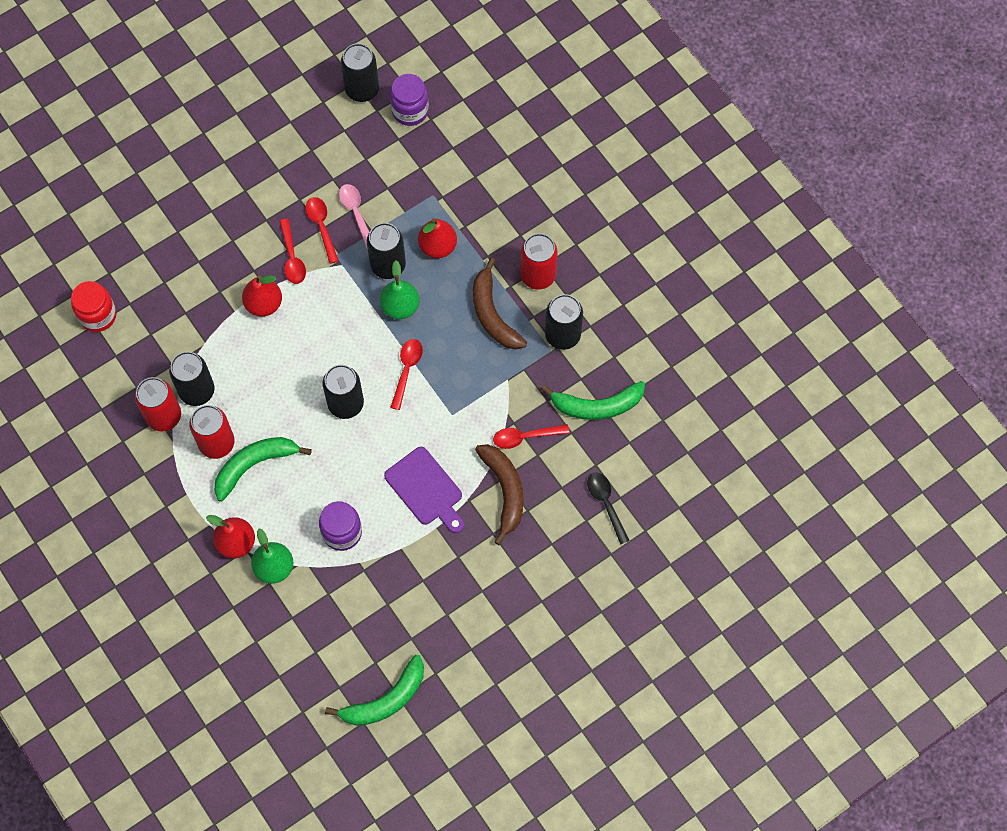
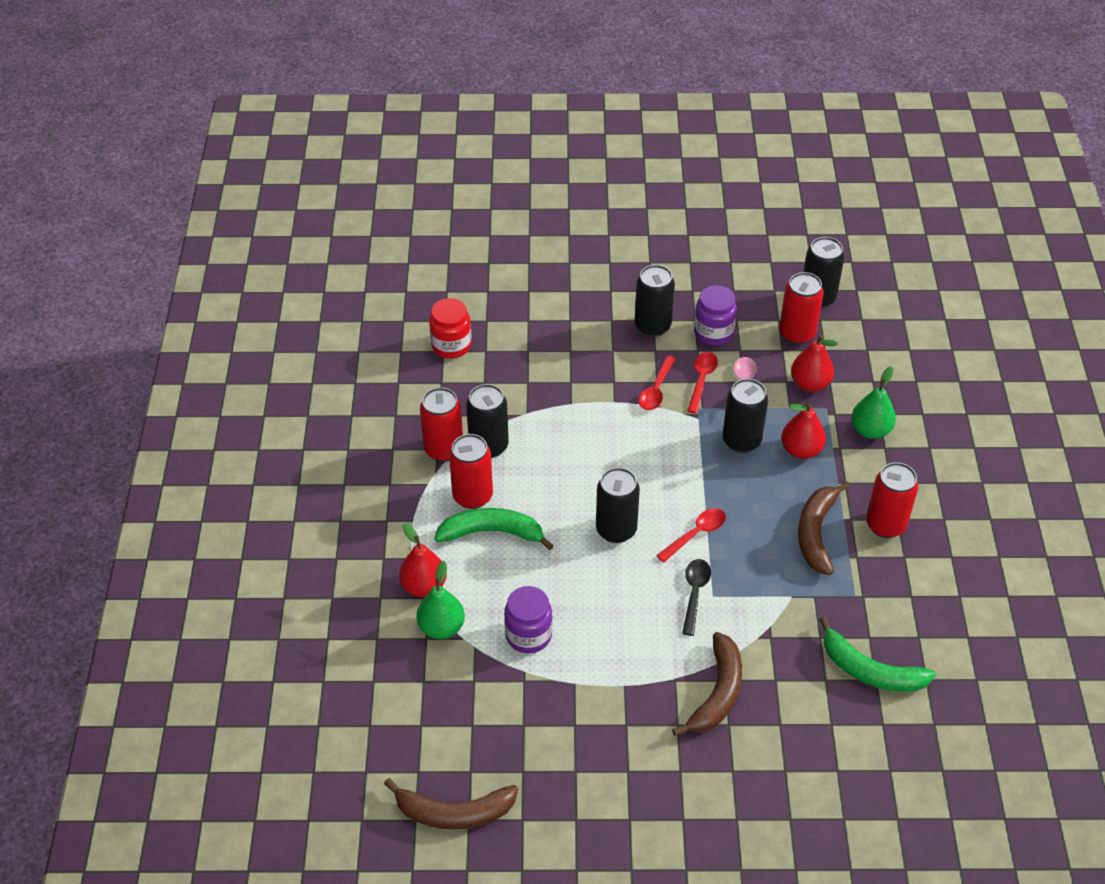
camera: 35 degrees right, 20 degrees down
red pear [242,275,282,317] -> red pear moved to [791,335,838,392]
green banana [325,655,424,726] -> brown banana [384,778,518,830]
green pear [380,261,420,319] -> green pear moved to [852,366,896,439]
purple cutting board [384,447,464,533] -> none
purple jar [390,74,429,126] -> purple jar moved to [694,285,737,345]
red spoon [493,424,569,449] -> none
black can [545,294,583,350] -> black can moved to [635,265,675,337]
black spoon [587,473,630,544] -> black spoon moved to [682,559,711,636]
none -> red can [779,272,824,345]

